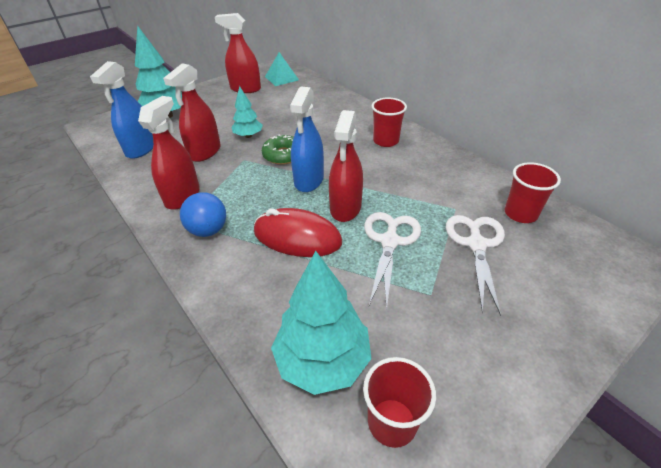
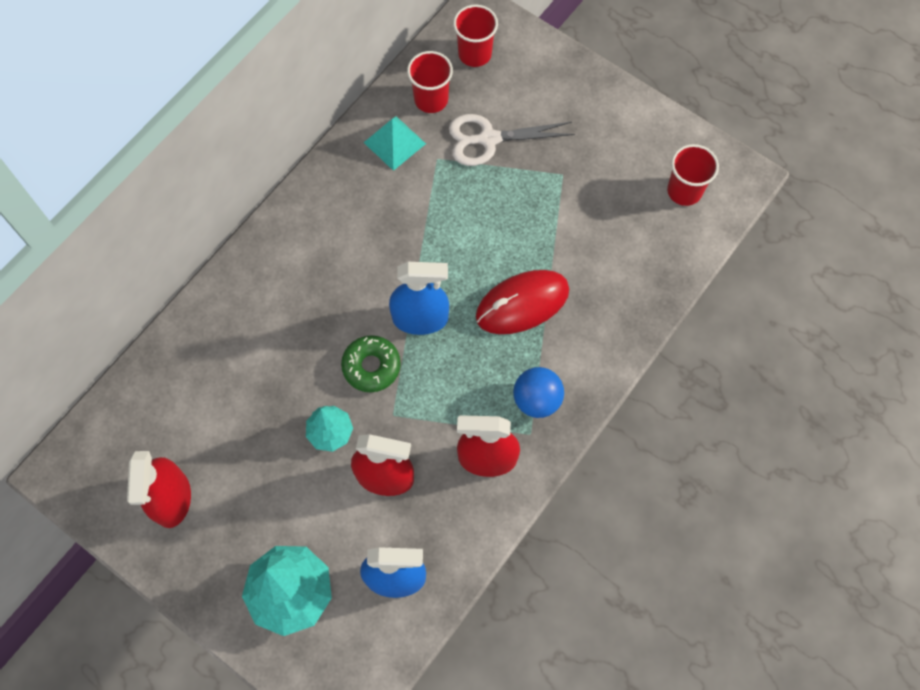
camera: 105 degrees left, 25 degrees up
red mouse [254,208,342,257] -> red mouse turned 60 degrees clockwise [476,270,569,334]
turquoise pyramid [265,52,299,86] -> turquoise pyramid moved to [364,116,426,171]
turquoise tree [271,251,372,395] -> none
red spray bottle [329,110,363,222] -> none
white scissors [364,212,421,311] -> none
red cup [372,97,407,147] -> red cup moved to [453,5,498,67]

